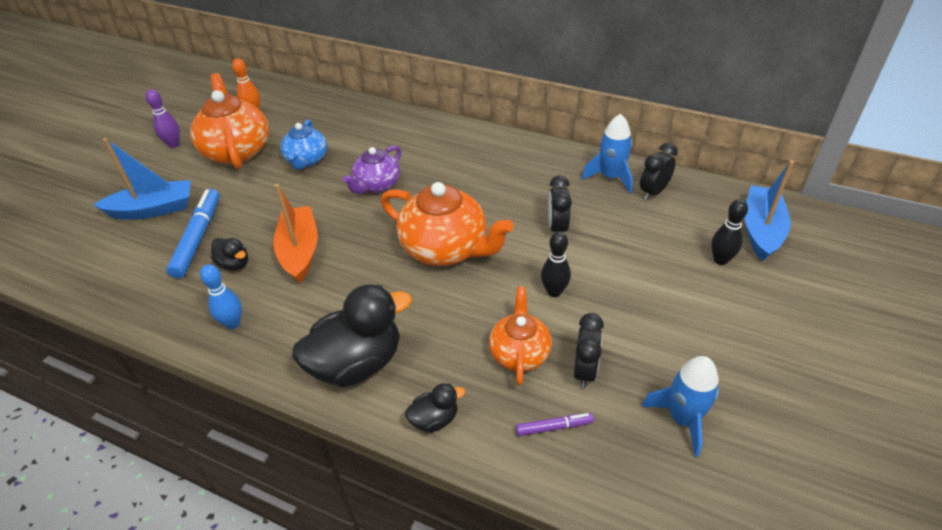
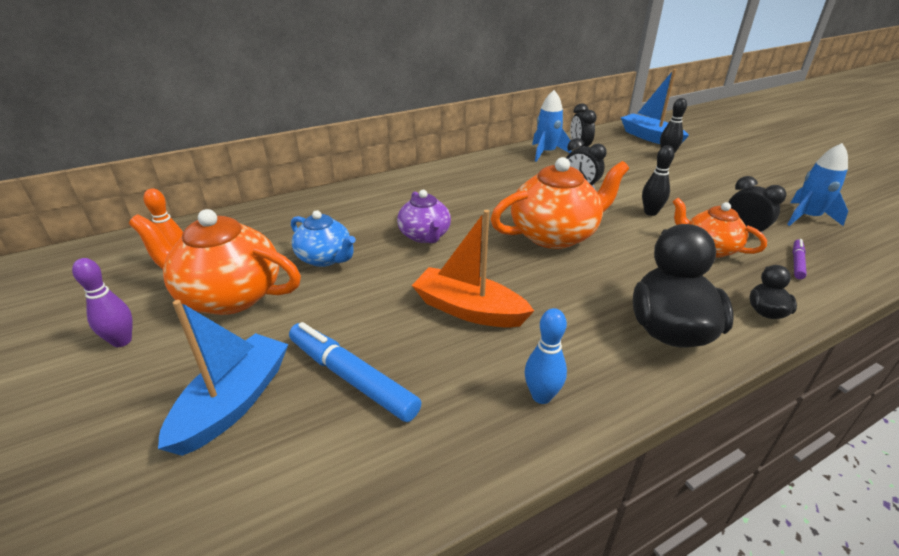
camera: 55 degrees left, 10 degrees down
black duck [211,238,248,271] -> none

